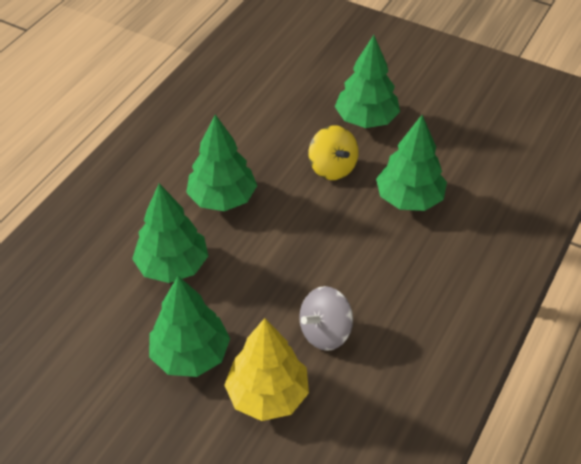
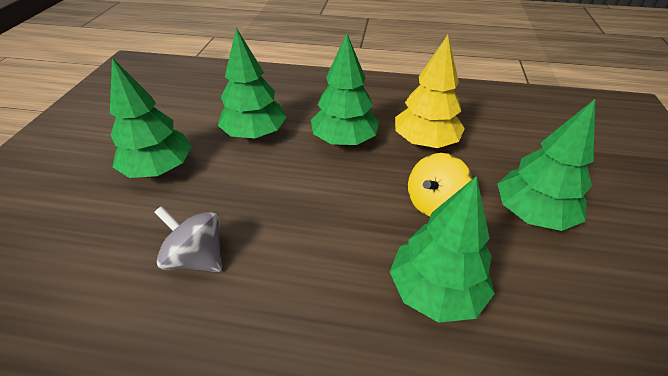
camera: 70 degrees right, 5 degrees down
yellow tree [224,318,309,421] -> yellow tree moved to [395,35,465,148]

